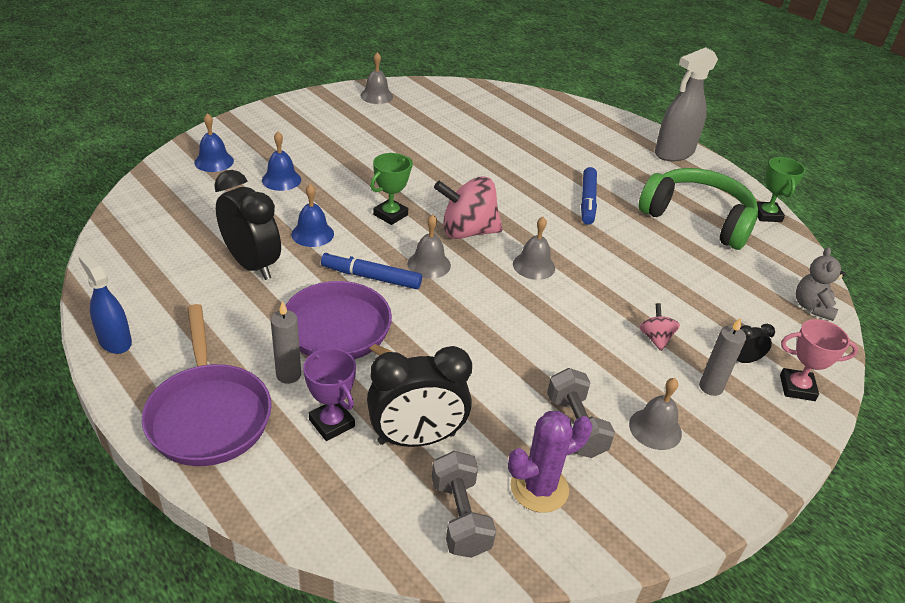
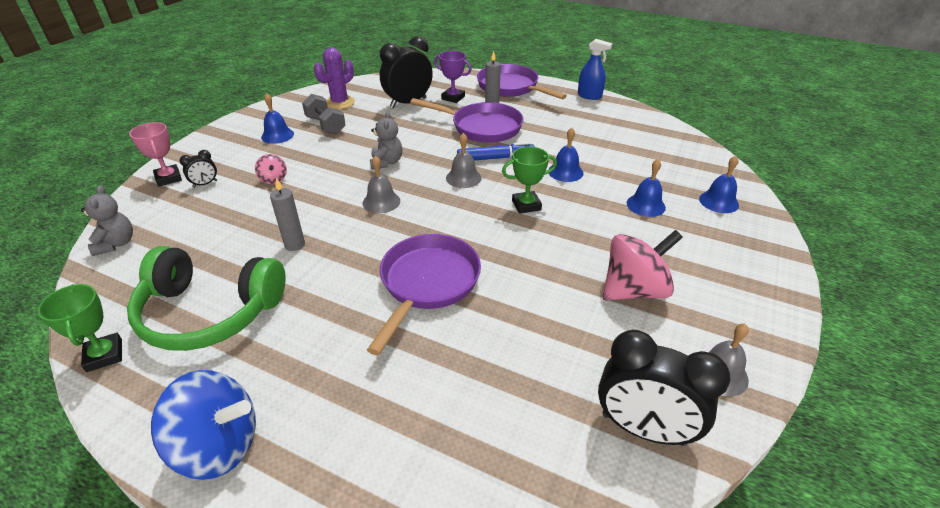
camera: 160 degrees right, 0 degrees up
black clock [214,170,281,280] -> black clock moved to [598,330,731,446]
green trophy [370,153,413,225] -> green trophy turned 60 degrees clockwise [502,146,557,214]
grey dumbbell [432,451,496,558] -> none
pink spinning top [434,176,503,239] -> pink spinning top moved to [602,230,683,301]
blue marker [581,167,597,225] -> none
grey bell [629,378,682,450] -> blue bell [261,93,294,144]
grey spray bottle [655,47,718,161] -> blue spinning top [151,370,256,480]
grey candle [699,318,746,396] -> grey candle moved to [270,178,305,251]
pink trophy [780,319,858,401] -> pink trophy turned 75 degrees clockwise [129,122,182,187]
none -> purple pan [367,234,481,355]
none -> grey teddy bear [370,111,402,169]

